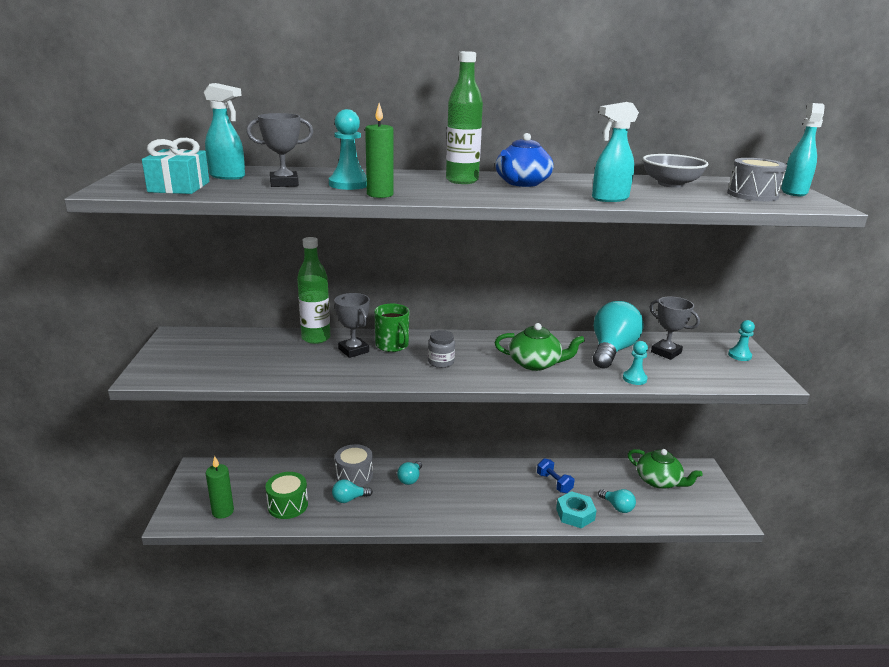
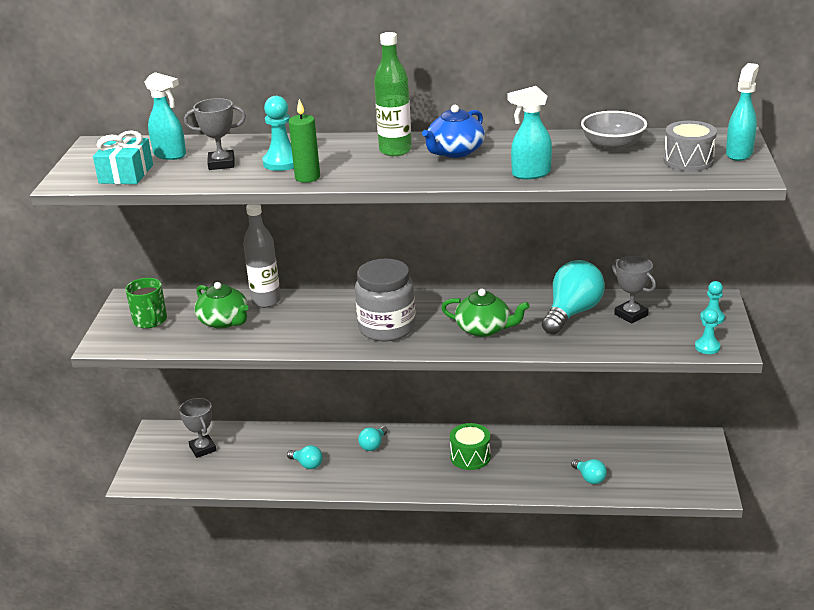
camera: 10 degrees right, 5 degrees up
green candle [206,456,234,519] -> none
green drum [265,472,308,519] -> green drum moved to [450,423,491,470]
green bottle [297,237,331,344] -> grey bottle [243,205,281,308]
turquoise light bulb [332,479,373,503] -> turquoise light bulb turned 135 degrees counterclockwise [287,445,323,469]
grey trophy [334,293,370,358] -> grey trophy moved to [179,398,216,458]
grey drum [335,444,373,487] -> none
green mug [374,304,409,352] -> green mug moved to [125,278,167,328]
grey jar [428,330,455,368] -> grey jar [355,259,416,342], size x2.13
blue dumbbell [537,458,574,493] -> none
turquoise nut [556,491,597,528] -> none
turquoise pawn [623,341,648,385] -> turquoise pawn moved to [695,309,721,354]
green teapot [628,449,703,489] -> green teapot moved to [195,282,248,329]

